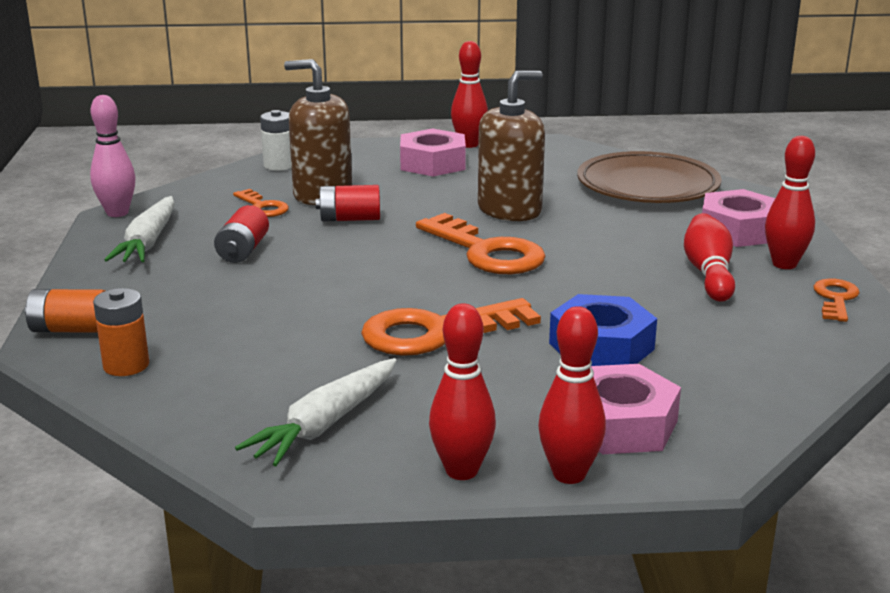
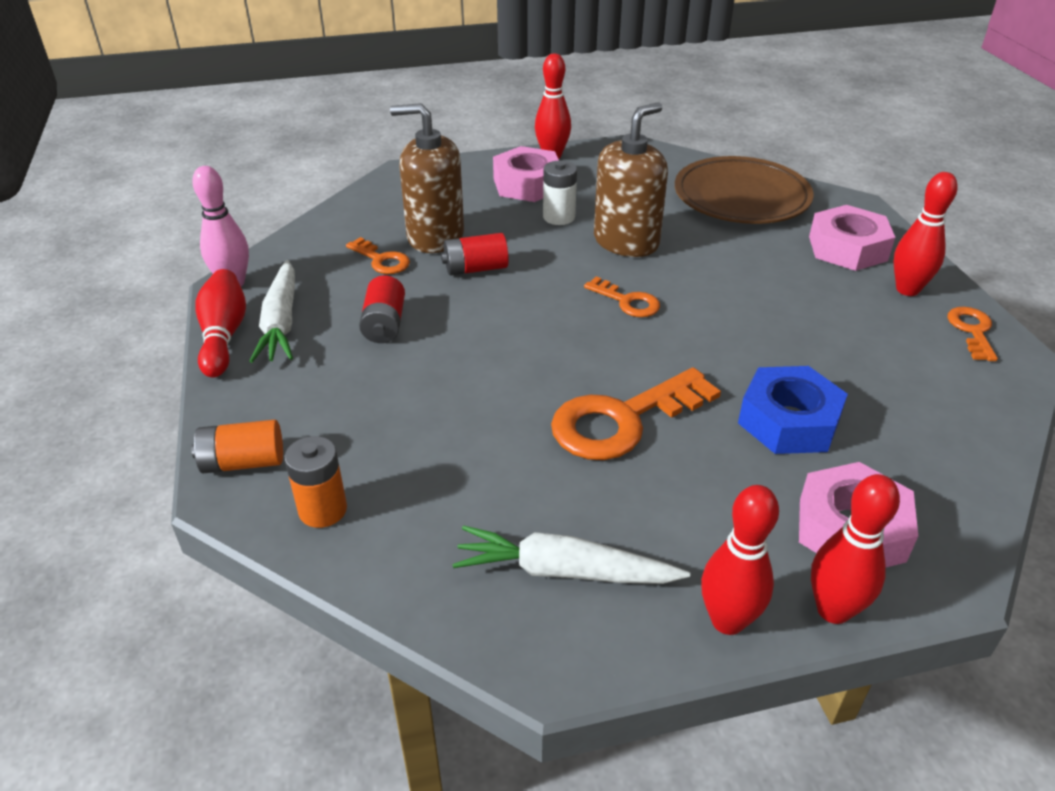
camera: 10 degrees left, 15 degrees up
white carrot [235,358,397,466] -> white carrot turned 75 degrees clockwise [452,525,690,584]
white battery [260,110,291,171] -> white battery moved to [543,161,577,225]
orange key [416,213,546,274] -> orange key [584,276,660,317], size x0.53
red bowling pin [684,213,735,302] -> red bowling pin moved to [195,269,246,378]

